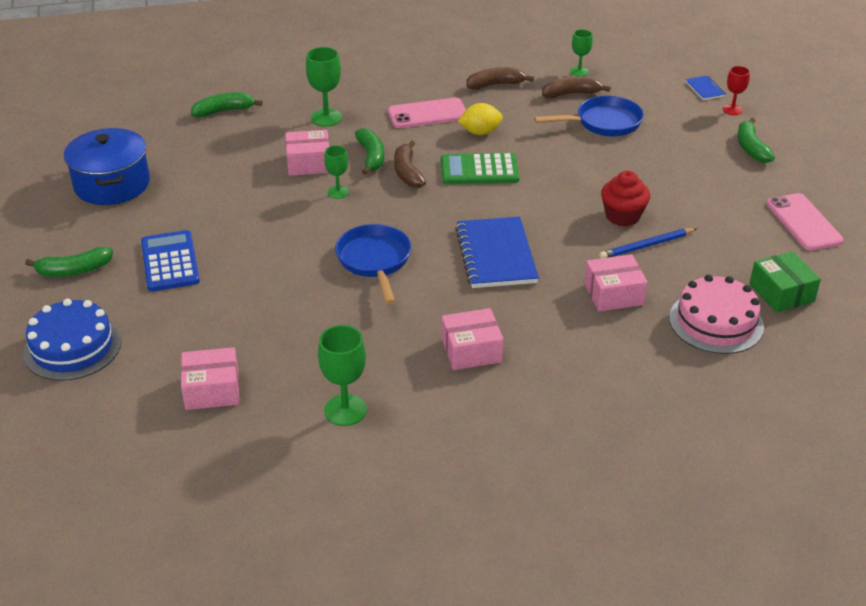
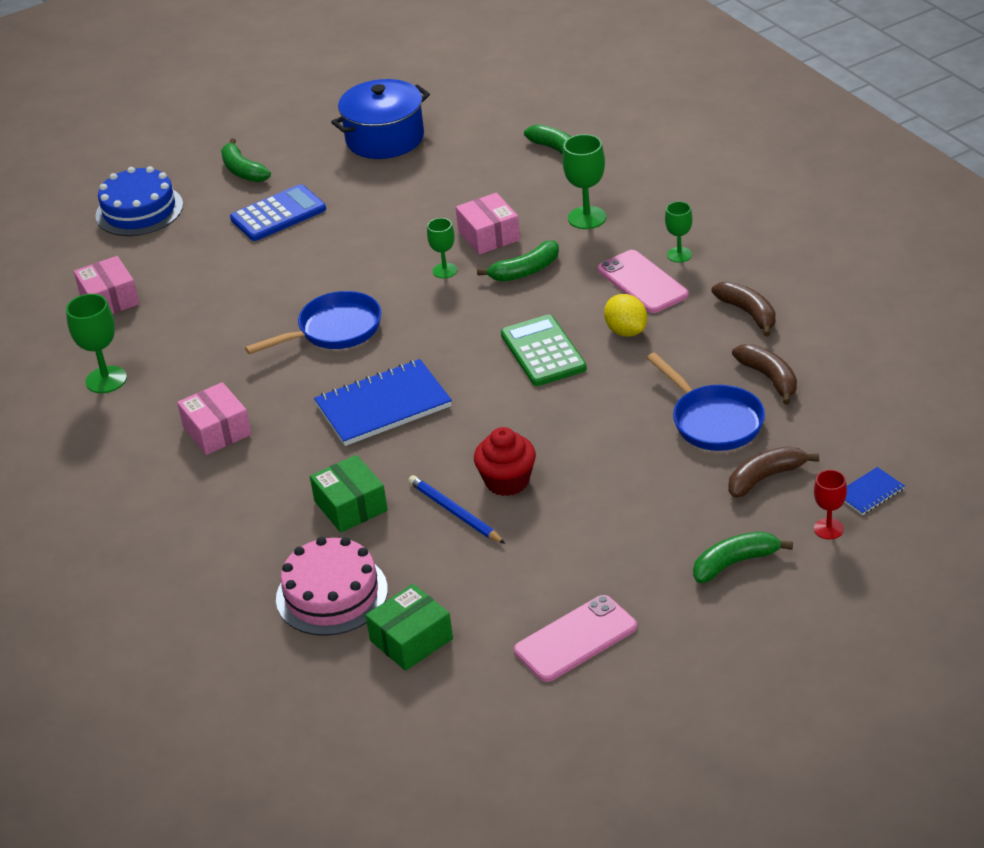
camera: 75 degrees right, 0 degrees up
brown banana [394,140,426,188] -> brown banana moved to [728,446,819,498]
green goblet [570,29,593,76] -> green goblet moved to [665,201,692,262]
pink box [584,254,648,312] -> green box [310,455,388,533]

